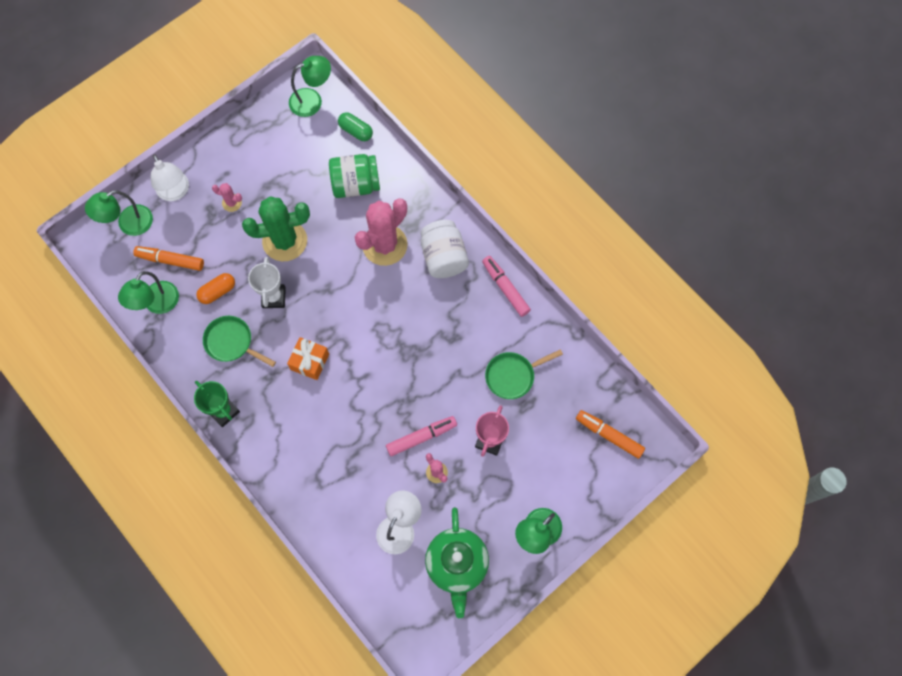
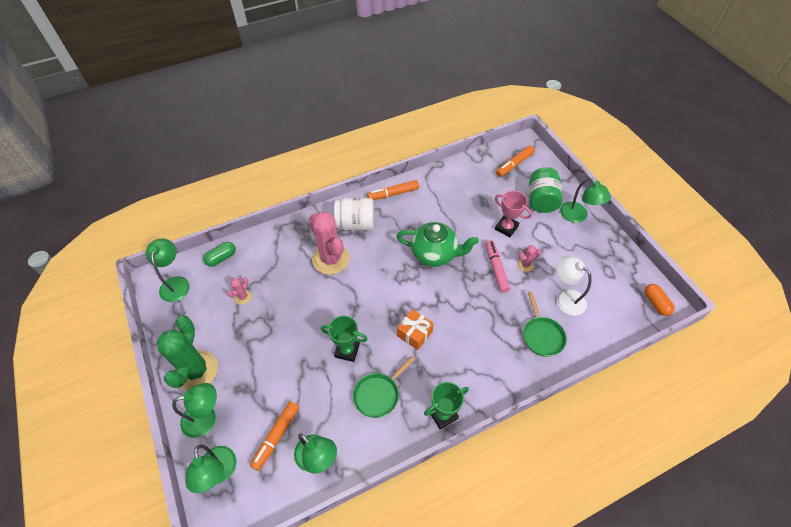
camera: 75 degrees left, 15 degrees down
white lamp [151,154,189,201] -> green lamp [172,383,217,438]
orange capsule [196,273,235,304] -> orange capsule moved to [644,284,675,316]
pink cactus [212,183,242,212] -> pink cactus moved to [227,277,252,305]
green cactus [242,196,310,261] -> green cactus moved to [157,316,218,391]
white trophy [248,257,286,308] -> green trophy [321,316,368,362]
green jar [329,154,380,198] -> green jar moved to [529,167,563,213]
green teapot [425,507,489,618] -> green teapot moved to [396,222,479,267]
pink marker [482,256,531,317] -> orange marker [367,180,419,200]
green pan [485,349,563,399] -> green pan moved to [523,291,567,357]

